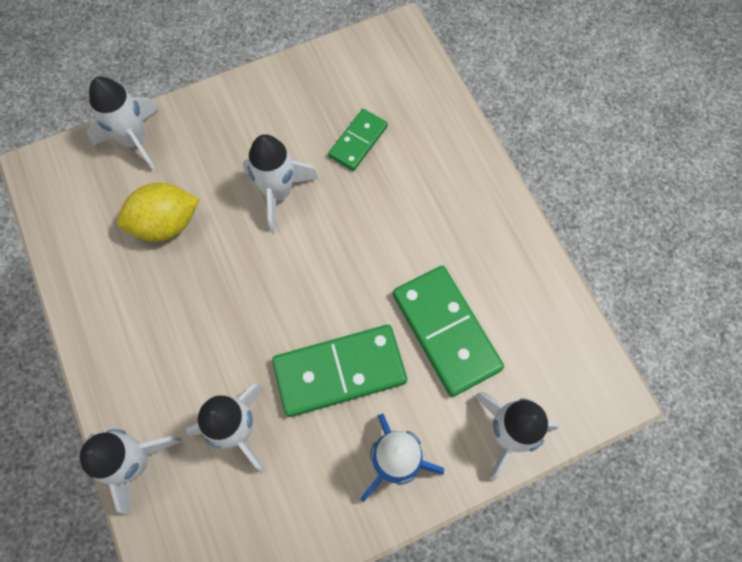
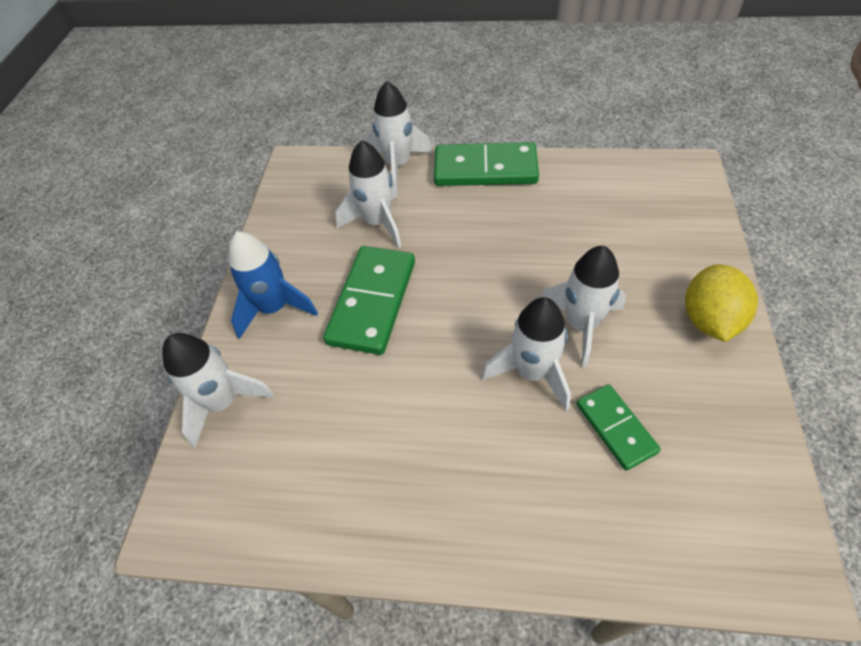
camera: 125 degrees right, 15 degrees down
white rocket [87,77,158,172] -> white rocket moved to [482,297,571,411]
yellow lemon [117,183,200,242] -> yellow lemon moved to [685,264,758,342]
green domino [393,266,504,397] -> green domino moved to [434,142,539,186]

